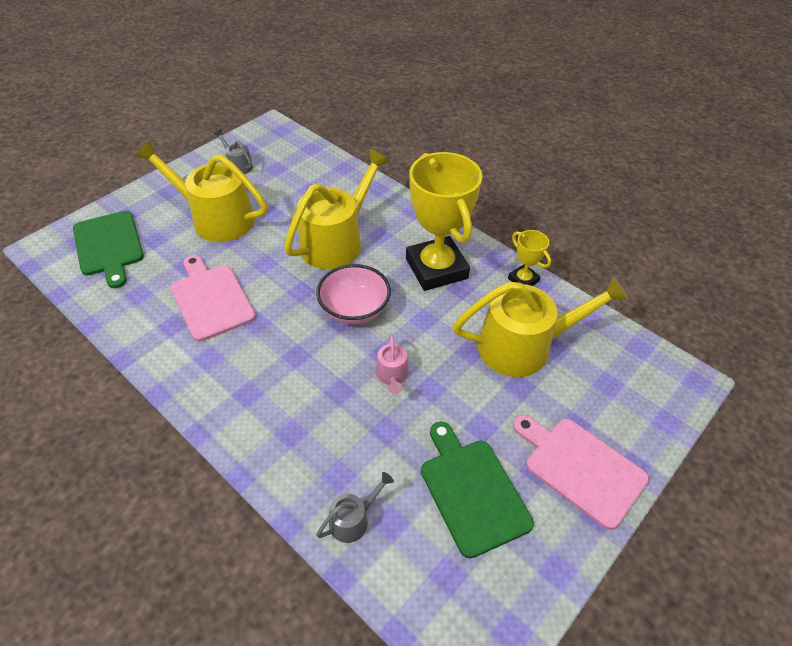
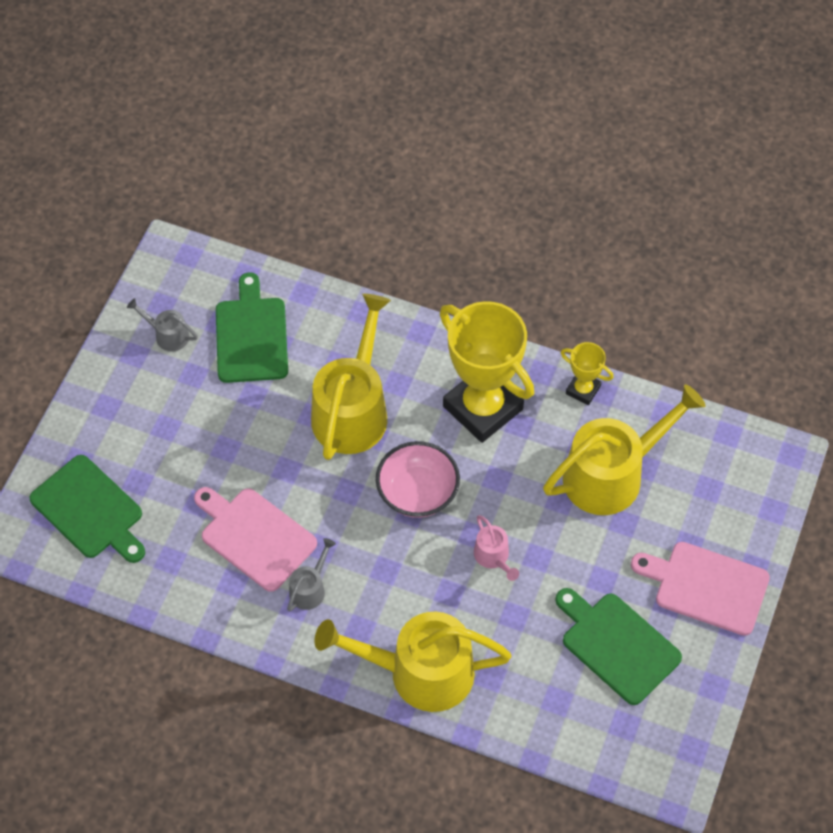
camera: 20 degrees left, 10 degrees up
yellow watering can [135,140,267,242] -> yellow watering can moved to [314,612,512,712]
grey watering can [316,472,394,543] -> grey watering can moved to [287,538,336,612]
none -> green cutting board [216,272,288,383]

